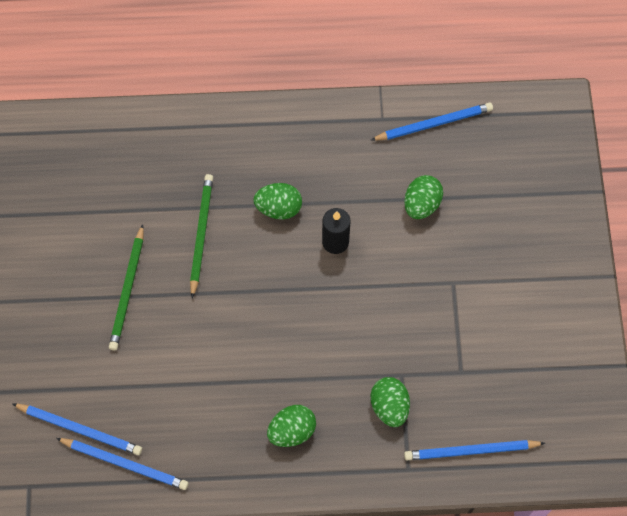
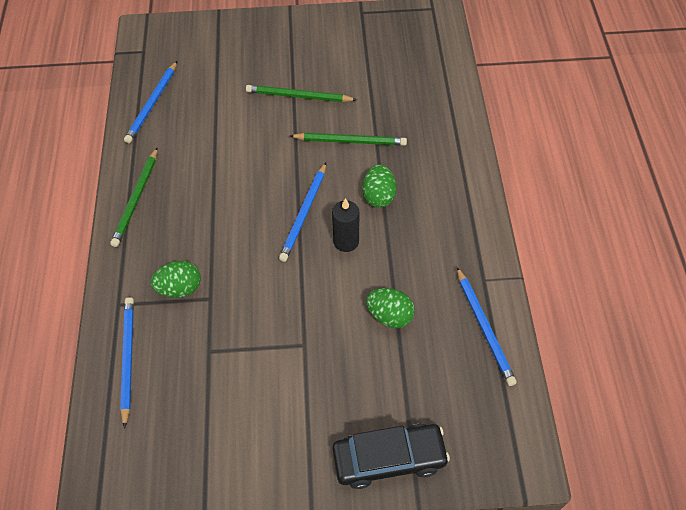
camera: 90 degrees right, 10 degrees down
blue pencil [12,403,142,455] -> blue pencil moved to [279,162,326,262]
green egg [267,405,316,447] -> none
none -> green pencil [110,147,158,247]
none -> black car [332,424,450,489]

